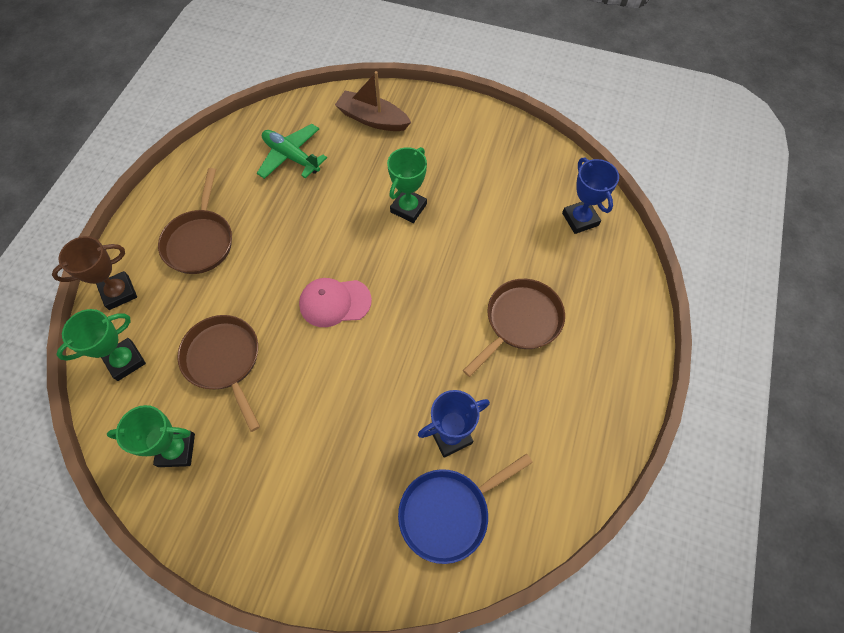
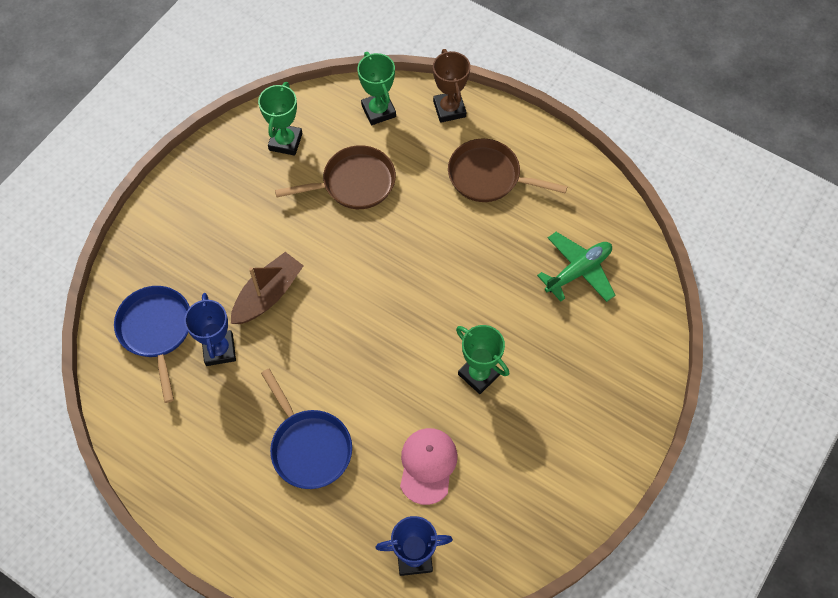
camera: 105 degrees right, 0 degrees up
pink cap [299,278,372,327] -> pink cap moved to [400,428,457,505]
brown boat [335,71,411,131] -> brown boat moved to [231,252,304,324]
brown pan [463,279,565,377] -> blue pan [261,368,352,489]

